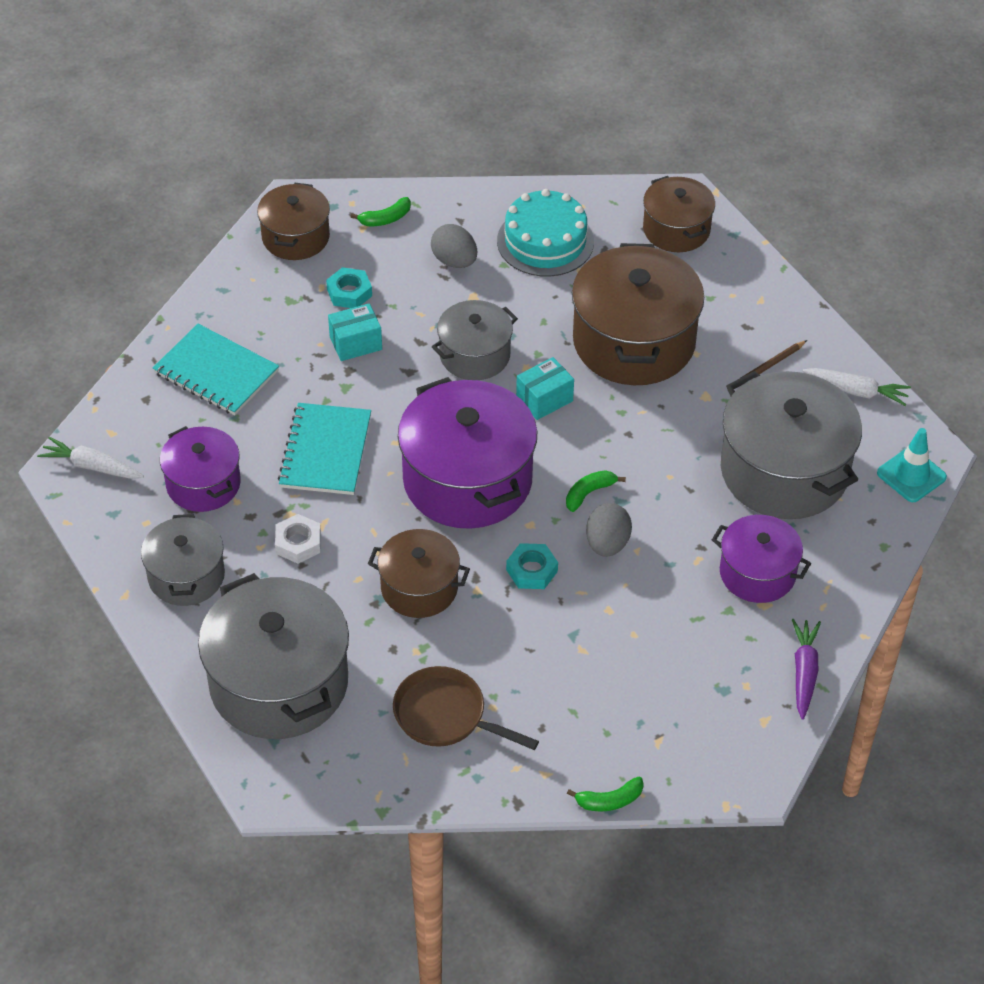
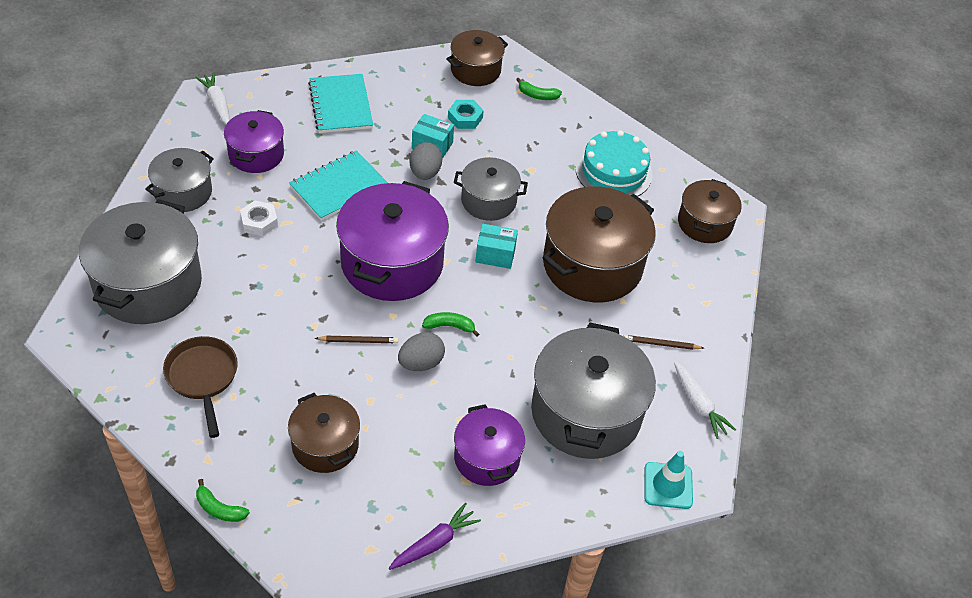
camera: 40 degrees right, 0 degrees up
brown pot [368,529,470,618] -> brown pot moved to [288,393,360,473]
grey egg [431,224,477,268] -> grey egg moved to [409,142,442,180]
turquoise nut [506,543,558,589] -> brown pencil [314,336,398,343]

